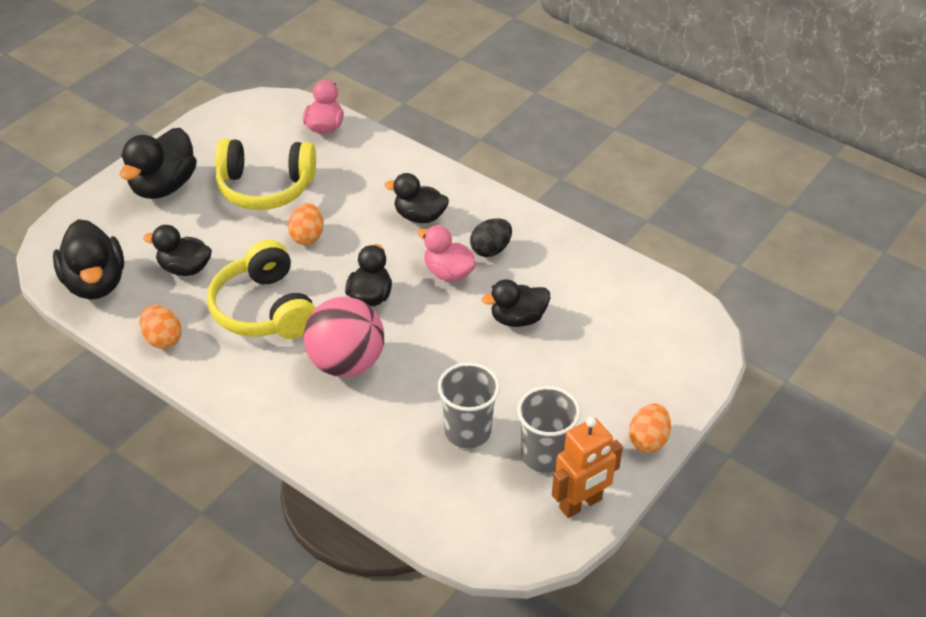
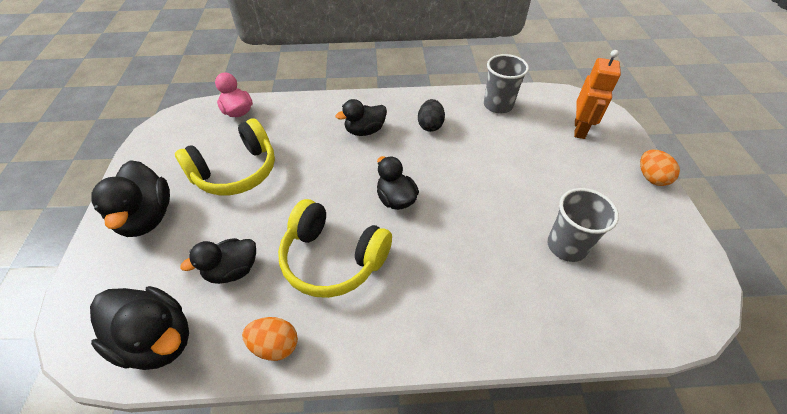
camera: 40 degrees left, 5 degrees up
orange egg [288,203,323,245] -> none
pink ball [304,297,384,377] -> none
pink duck [418,225,476,282] -> none
black duck [482,279,550,327] -> none
grey cup [517,386,581,473] -> grey cup moved to [484,54,529,113]
orange robot [552,417,623,518] -> orange robot moved to [574,50,621,139]

